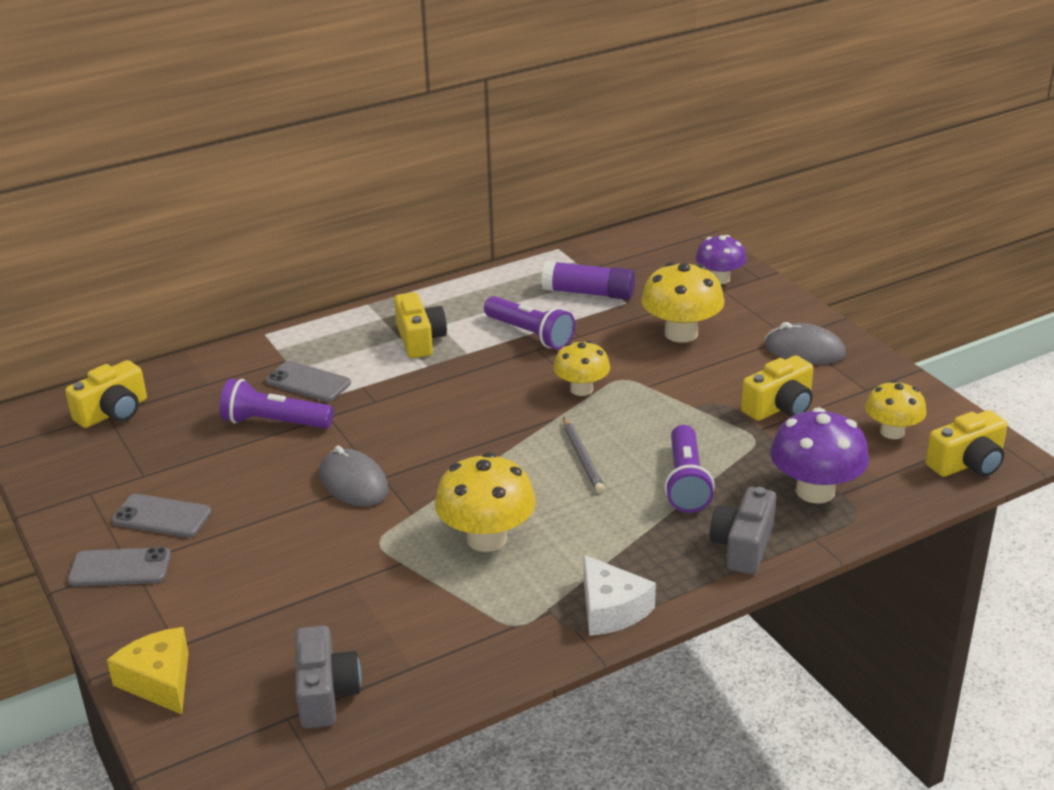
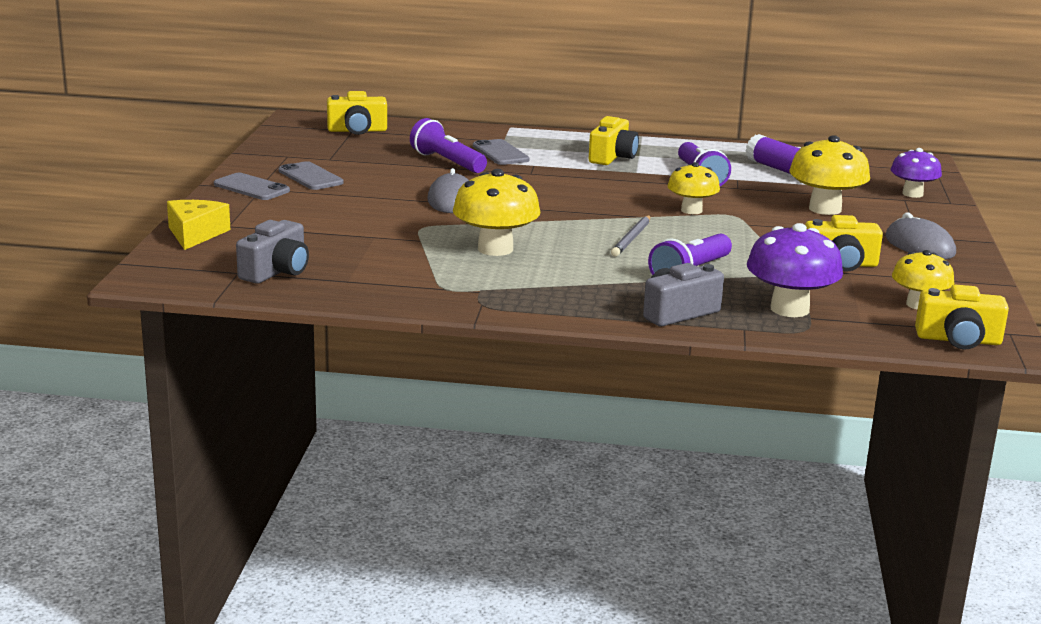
camera: 35 degrees right, 10 degrees down
white cheese [584,555,656,636] -> none

